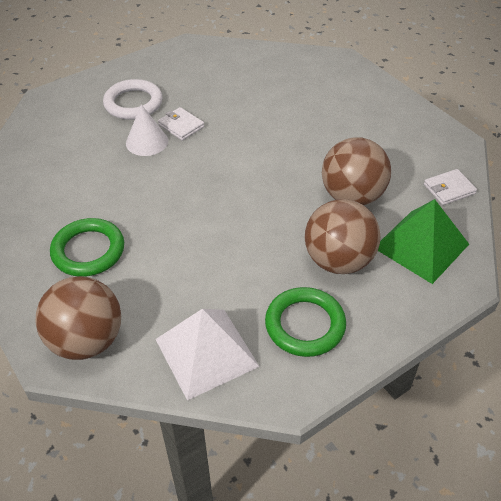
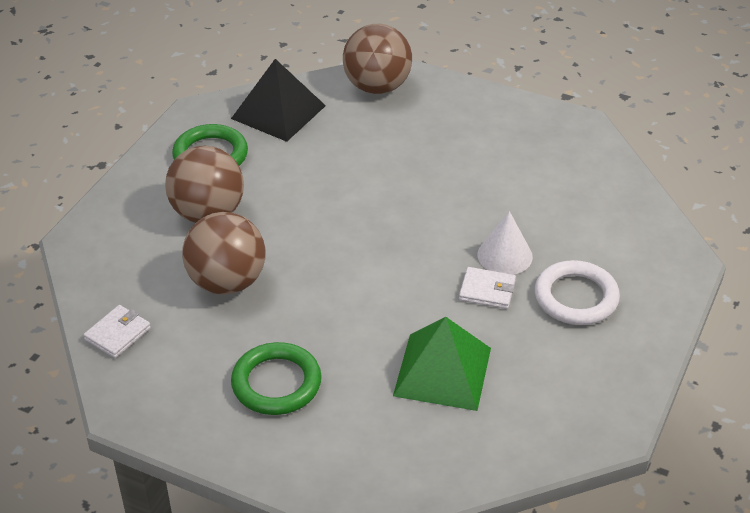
camera: 150 degrees right, 5 degrees down
green ring [50,218,124,276] -> green ring moved to [231,342,322,415]
white pyramid [155,309,260,400] -> black pyramid [231,59,326,142]
green pyramid [378,199,469,284] -> green pyramid moved to [393,317,491,411]

